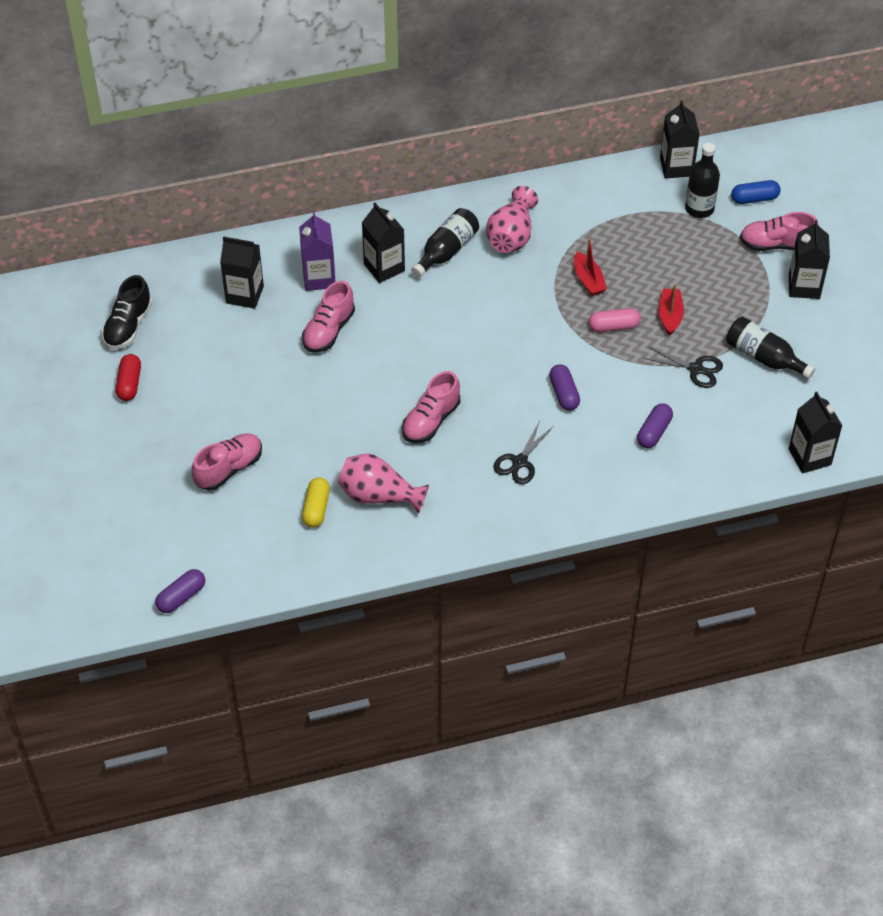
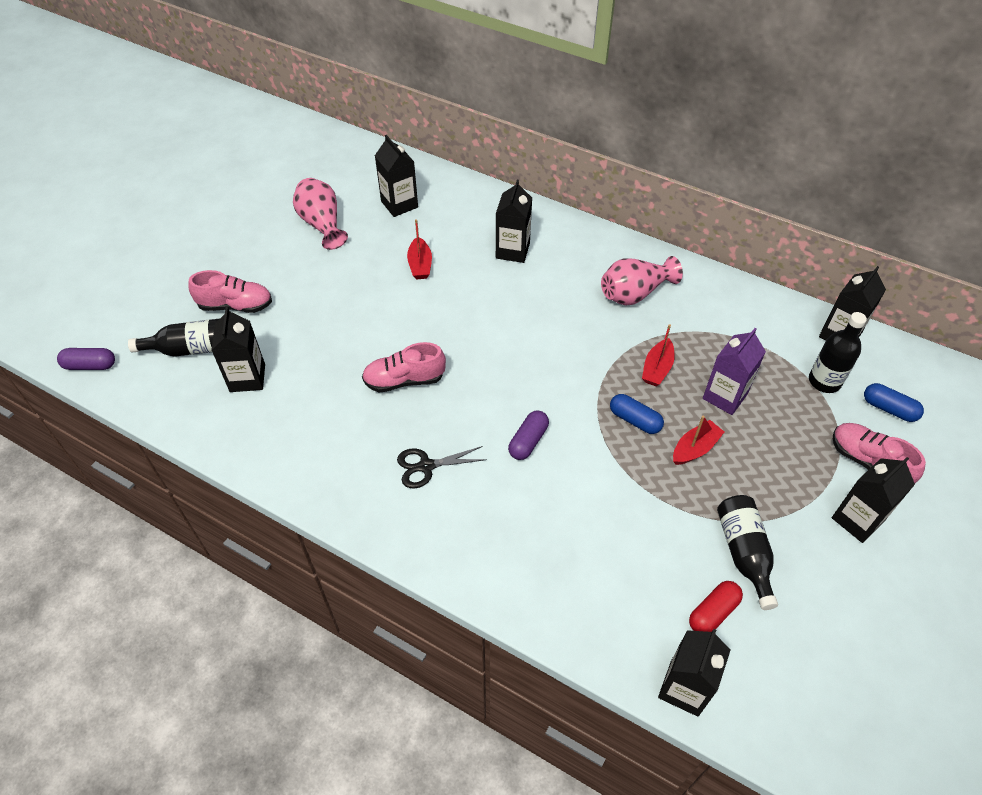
camera: 45 degrees right, 0 degrees up
black shoe [102,275,152,349] -> none
red capsule [116,354,141,401] -> red capsule moved to [689,581,743,632]
purple carton [299,211,335,291] -> purple carton moved to [703,328,766,415]
pink shoe [302,281,355,353] -> red boat [407,219,432,279]
yellow capsule [302,477,330,528] -> black carton [211,307,265,392]
pink vase [338,454,429,514] -> pink vase moved to [293,178,348,250]
black bottle [411,208,479,278] -> black bottle moved to [128,319,219,357]
pink capsule [589,308,641,332] -> blue capsule [610,394,664,434]
purple capsule [637,403,673,448] -> none
black scissors [643,346,723,388] -> none

